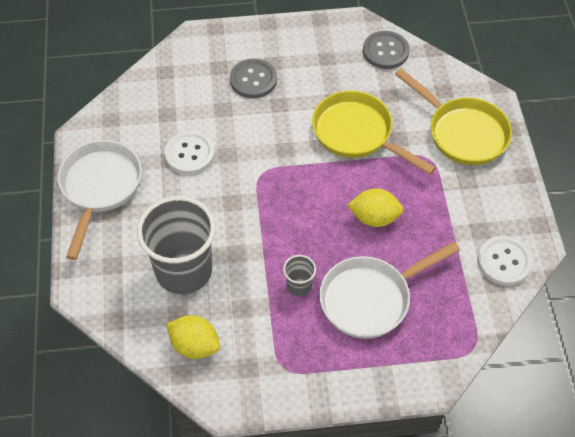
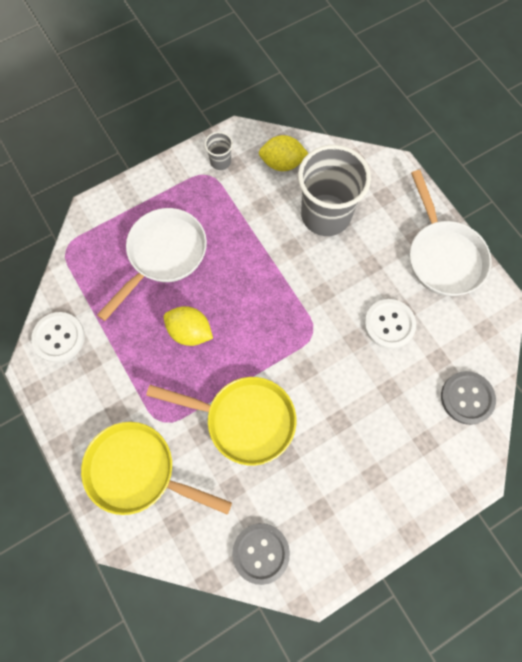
camera: 155 degrees right, 15 degrees up
grey button [230,59,277,98] -> grey button moved to [441,371,496,425]
grey cup [283,255,316,297] -> grey cup moved to [205,132,233,170]
yellow lemon [347,188,403,227] -> yellow lemon turned 45 degrees clockwise [163,306,213,346]

